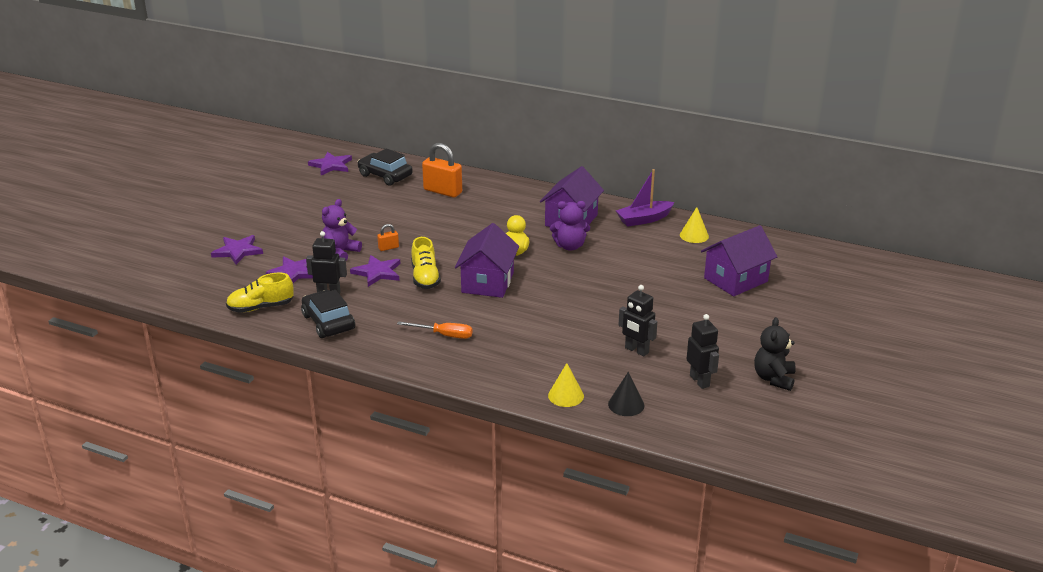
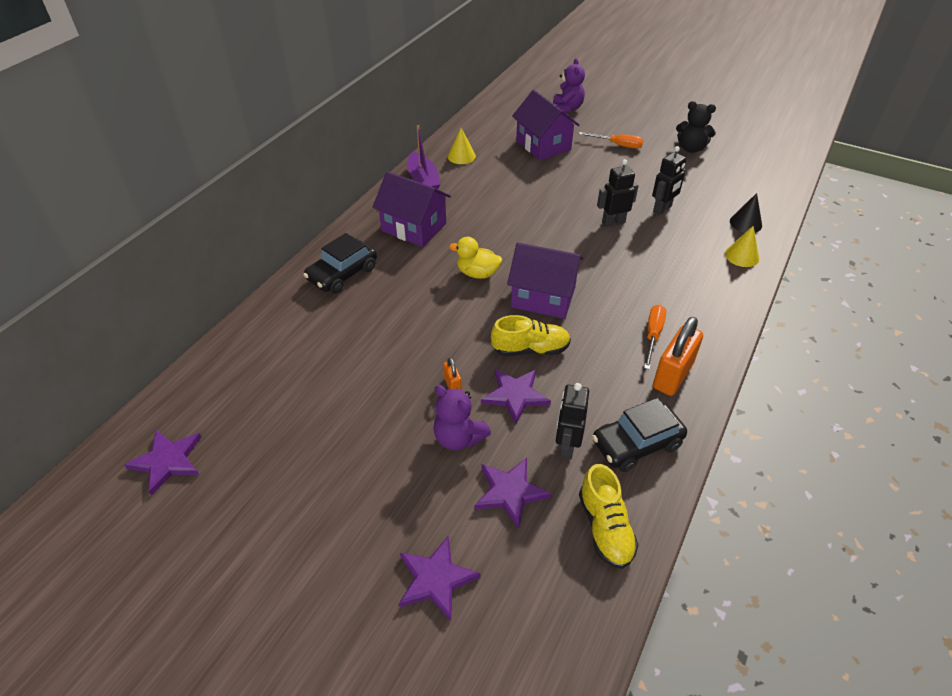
camera: 85 degrees left, 15 degrees up
black car [358,148,413,186] -> black car moved to [304,233,377,294]
orange padlock [422,143,462,198] -> orange padlock moved to [653,317,703,396]
purple teddy bear [550,201,590,251] -> purple teddy bear moved to [553,58,585,113]
black robot [686,314,719,389] -> black robot moved to [597,159,638,227]
none -> orange screwdriver [579,132,643,149]

